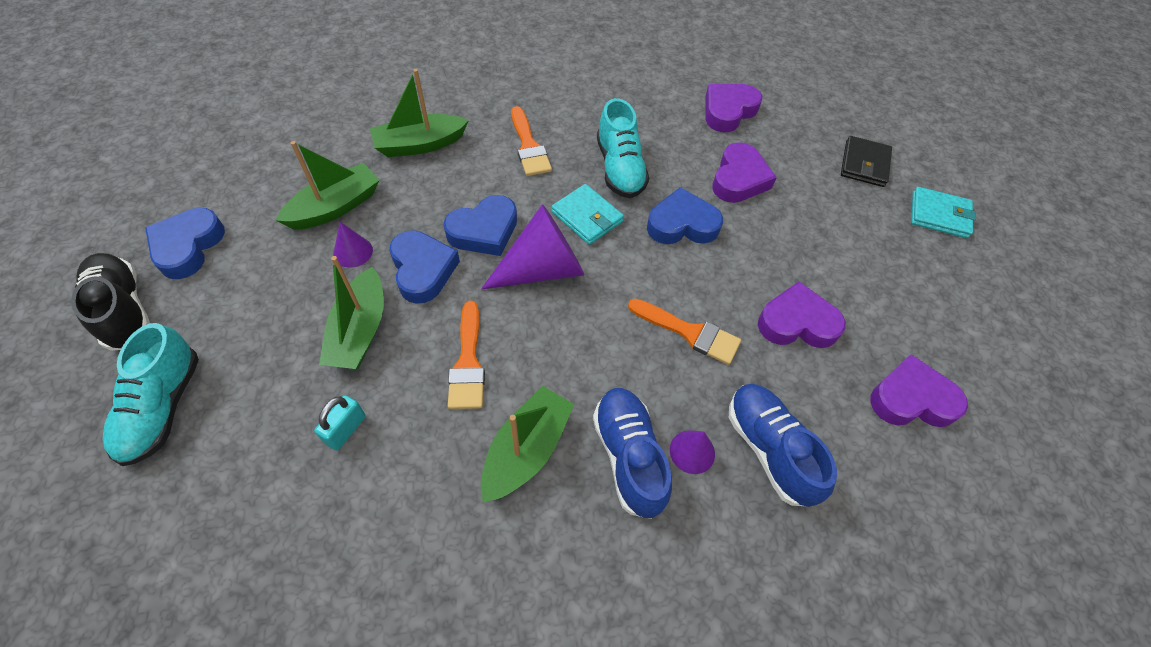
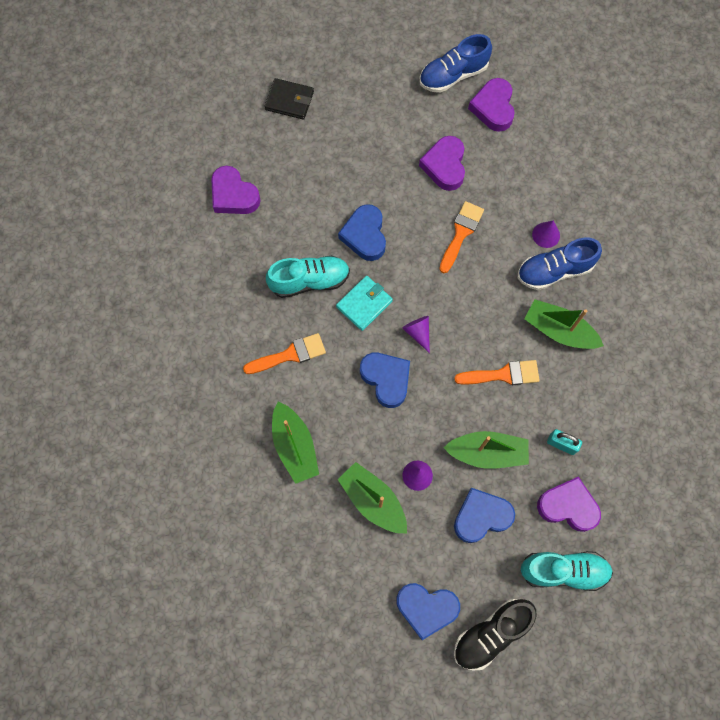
camera: 90 degrees left, 15 degrees up
blue heart [389,230,460,304] -> blue heart moved to [454,488,515,543]
purple cone [481,204,584,290] -> purple cone [402,316,430,353], size x0.49
purple heart [712,142,777,203] -> purple heart moved to [537,477,601,532]
blue shoe [729,384,837,507] -> blue shoe moved to [419,34,492,93]
turquoise wallet [911,187,976,238] -> none

